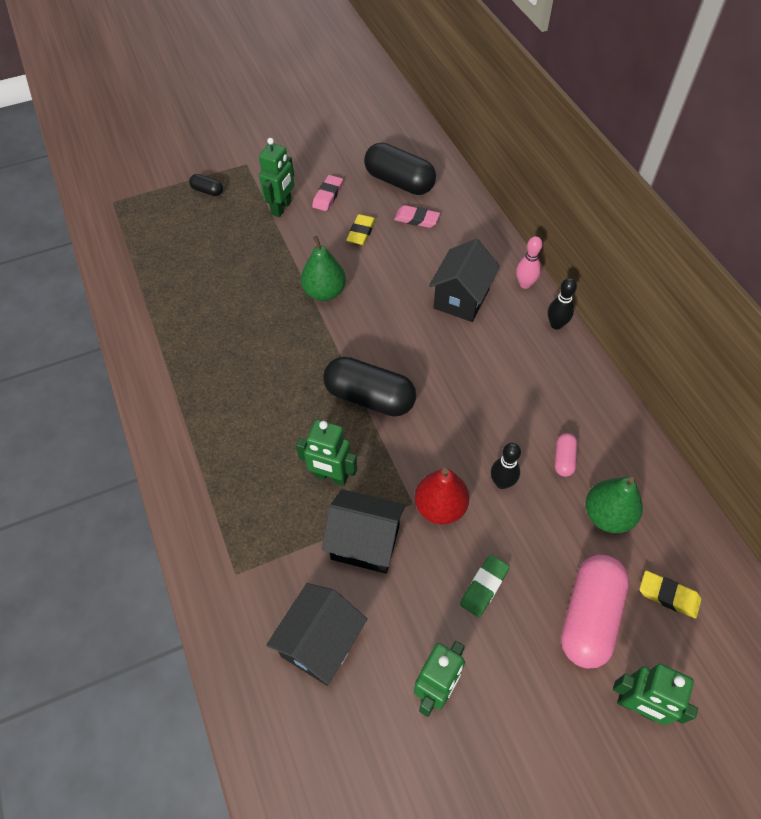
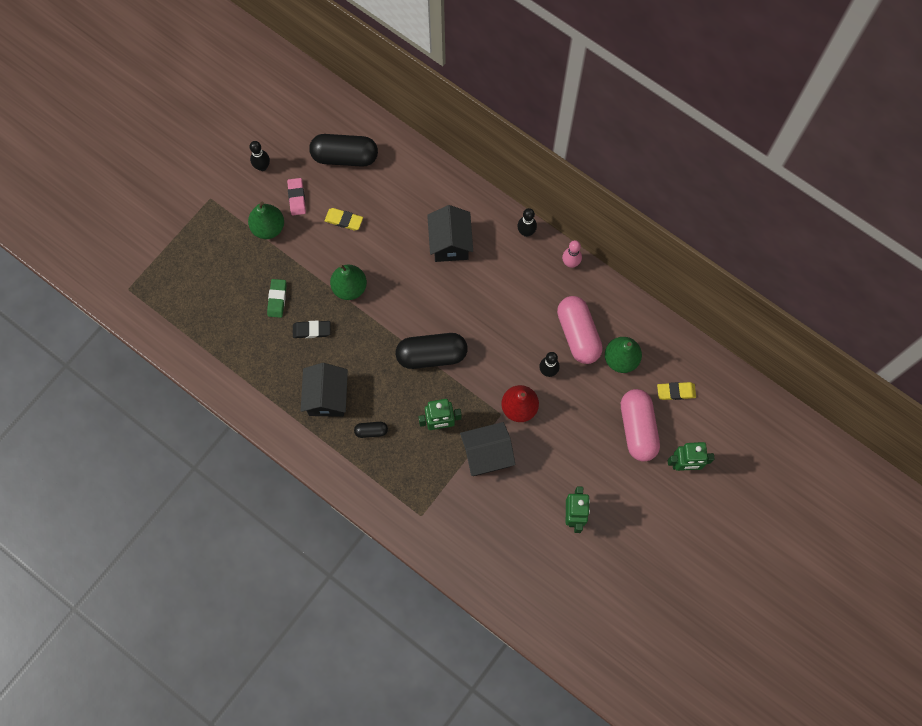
camera: 30 degrees left, 15 degrees up
black capsule [189,174,223,196] -> black capsule moved to [354,422,388,438]
green robot [259,138,294,217] -> green pear [248,202,284,239]
black house [266,583,367,686] -> black house moved to [301,363,348,417]
yellow eraser [346,214,376,245] -> yellow eraser turned 60 degrees counterclockwise [325,208,363,231]
pink eraser [394,205,440,228] -> none
green eraser [460,555,510,617] -> green eraser moved to [267,279,287,318]
pink bowling pin [516,236,543,289] -> pink bowling pin moved to [562,240,582,268]
pink capsule [555,433,577,477] -> pink capsule [557,296,603,364], size x2.16
none -> black bowling pin [249,141,270,171]
none -> black eraser [293,321,331,338]

